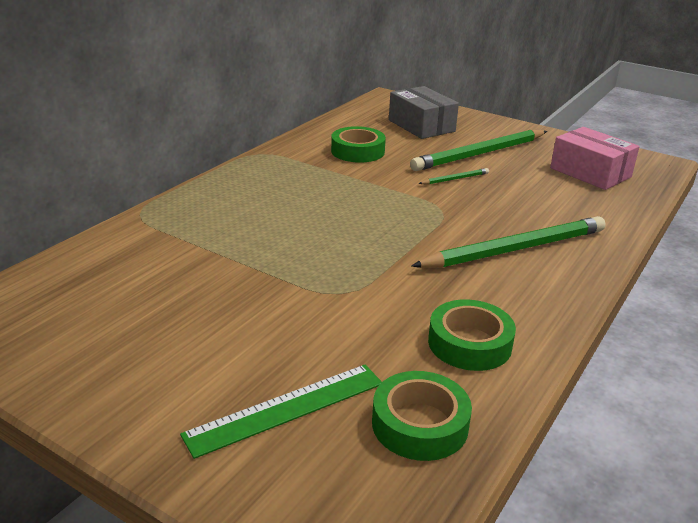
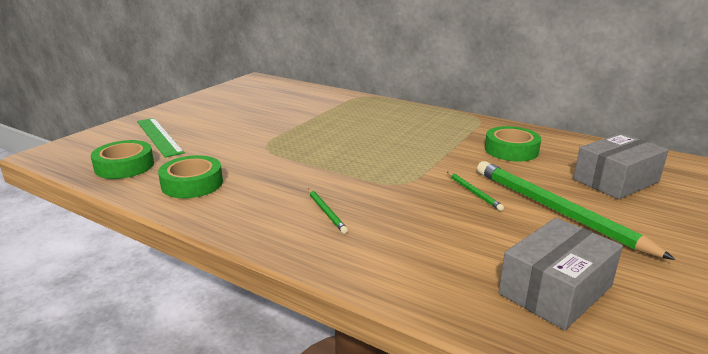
camera: 90 degrees right, 5 degrees down
green pencil [411,216,605,268] -> green pencil [308,189,348,234], size x0.43
pink box [550,127,640,190] -> grey box [499,218,623,330]

